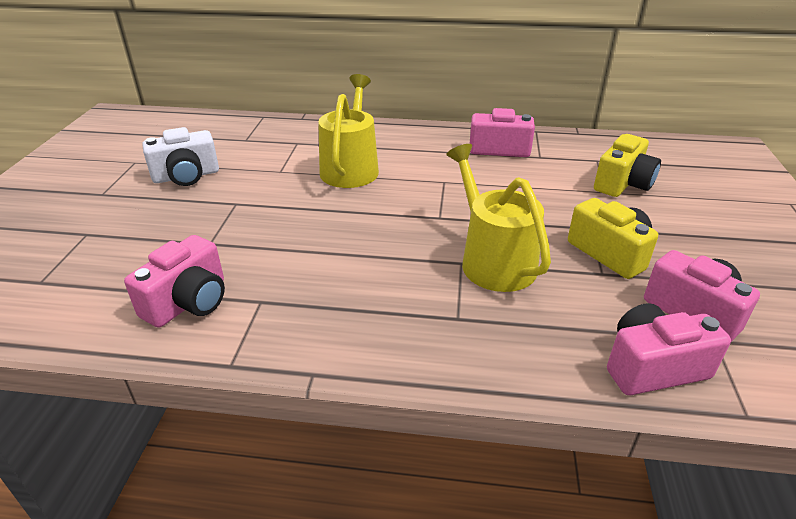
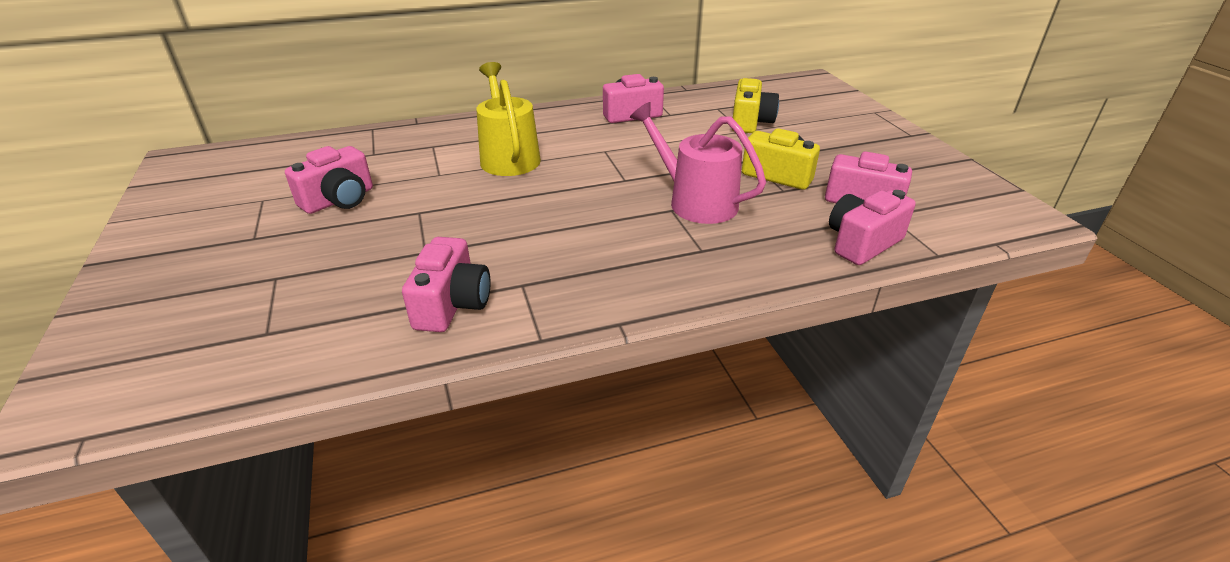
camera: 25 degrees left, 0 degrees up
white camera [142,127,219,186] -> pink camera [285,146,373,214]
yellow watering can [446,144,551,292] -> pink watering can [630,102,766,224]

